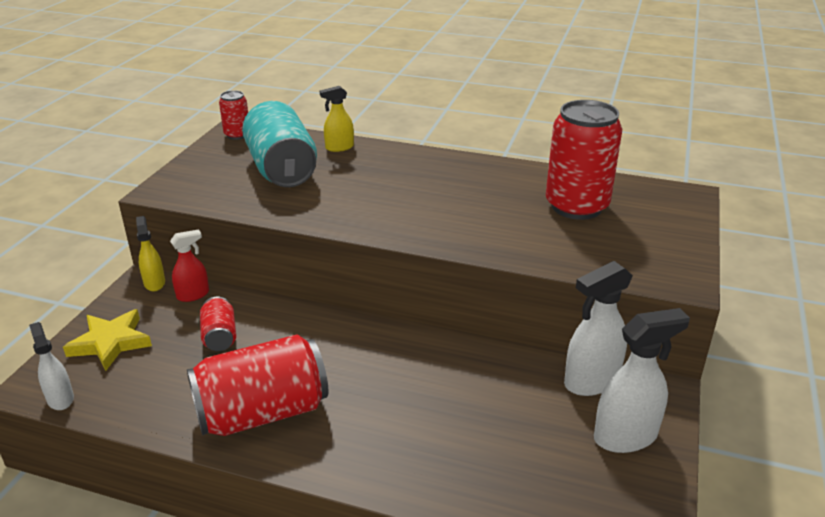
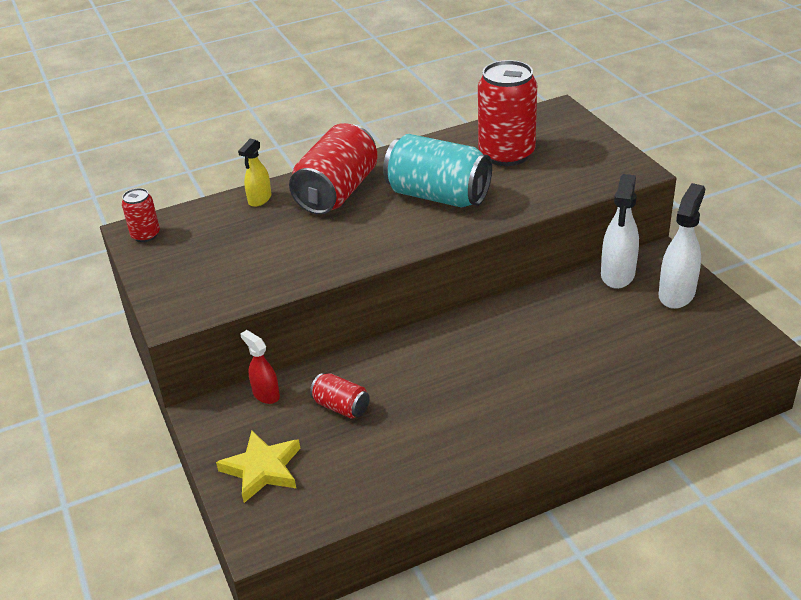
camera: 40 degrees left, 5 degrees up
white spray bottle [29,322,74,410] -> none
yellow spray bottle [136,216,165,292] -> none
red spray bottle [170,229,209,302] -> red spray bottle turned 60 degrees counterclockwise [240,330,280,404]
red can [187,334,328,436] -> red can moved to [289,123,378,214]
turquoise can [242,101,317,187] -> turquoise can moved to [383,134,492,208]

